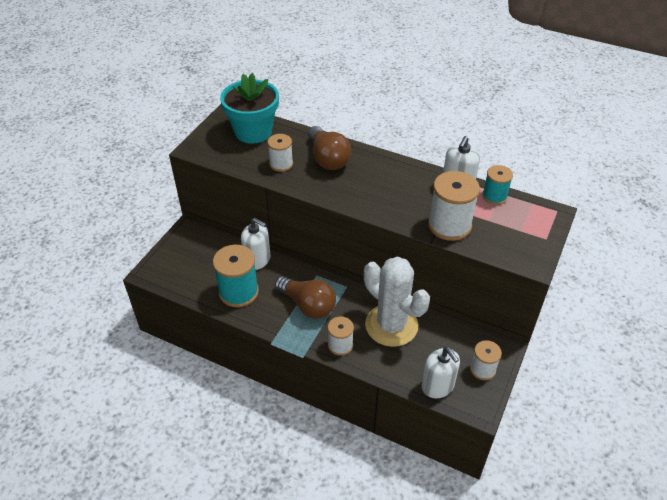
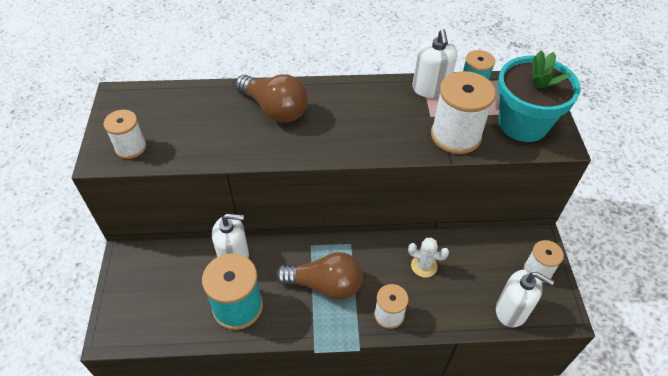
camera: 30 degrees left, 5 degrees up
turquoise flower pot [220,73,279,144] -> turquoise flower pot moved to [497,50,581,142]
white spool [267,134,293,172] -> white spool moved to [104,110,146,159]
white cactus [364,256,430,347] -> white cactus [408,237,449,277], size x0.43

